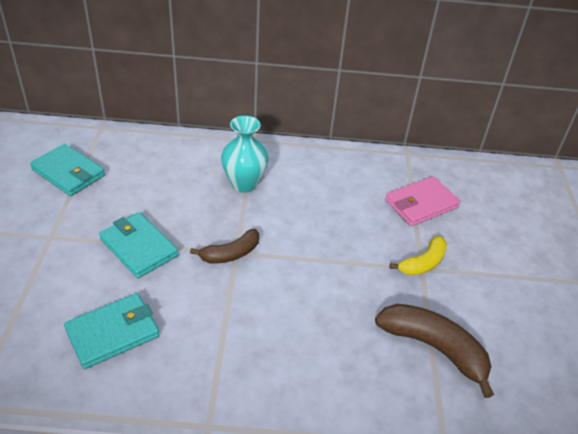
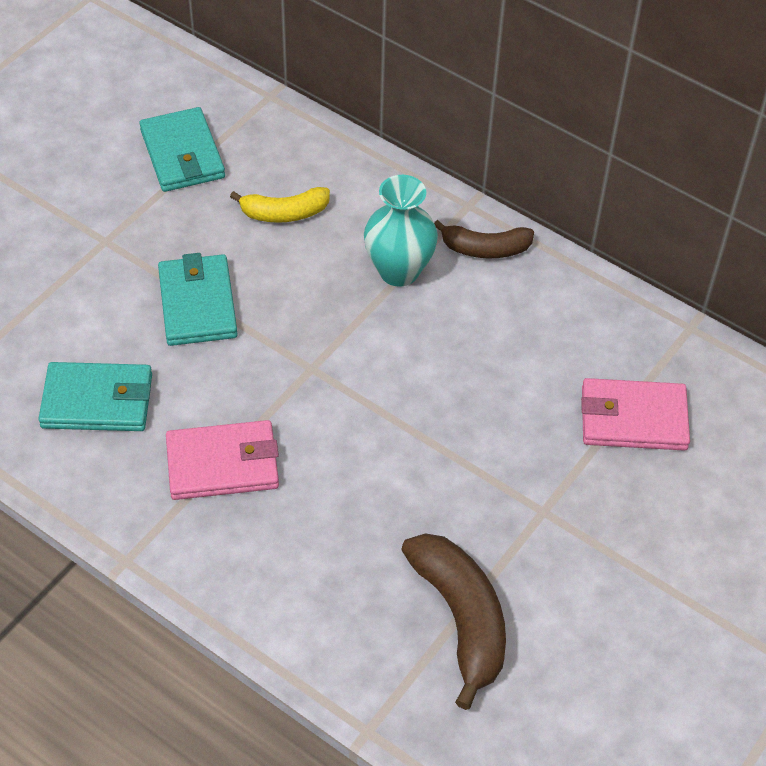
camera: 35 degrees right, 10 degrees up
brown banana [190,229,259,264] -> brown banana moved to [434,220,534,259]
yellow banana [389,236,447,276] -> yellow banana moved to [230,187,330,223]
none -> pink wallet [166,420,279,500]

